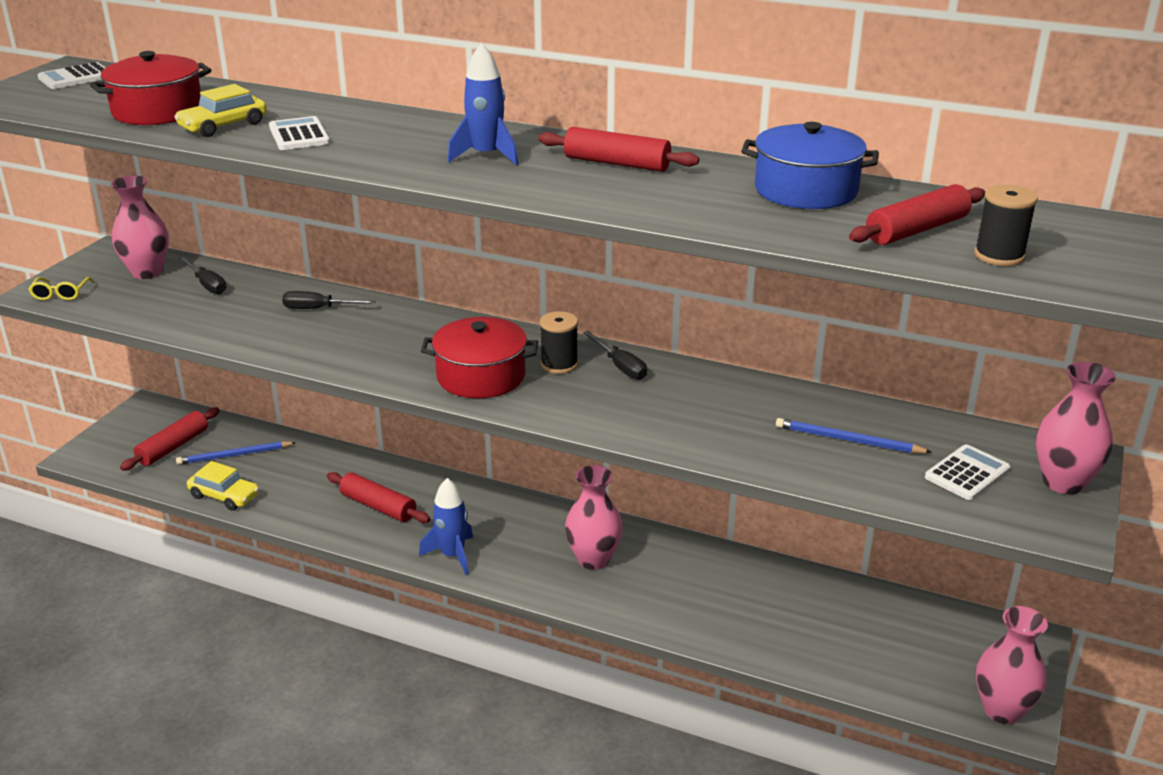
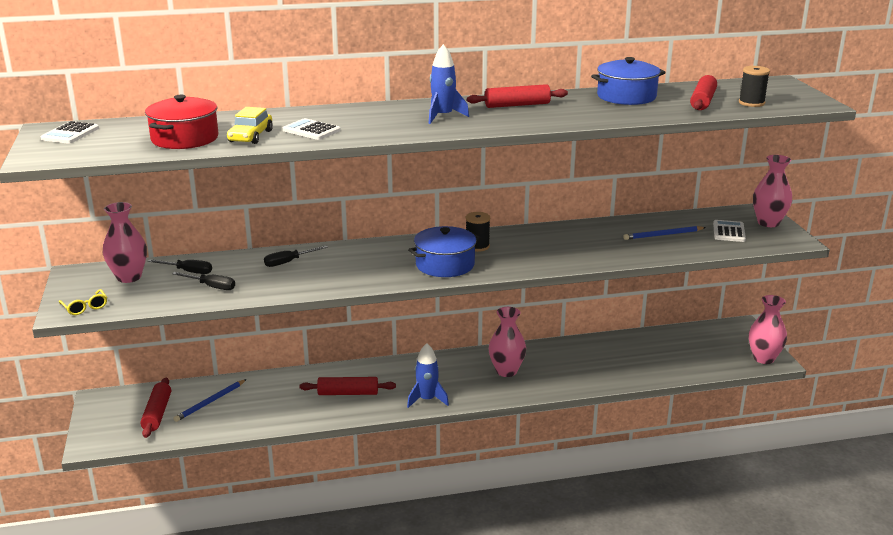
camera: 35 degrees left, 5 degrees down
yellow car [187,461,259,511] -> none
red pot [421,317,538,398] -> blue pot [408,226,481,277]
black screwdriver [583,331,647,380] -> black screwdriver moved to [172,272,235,290]

